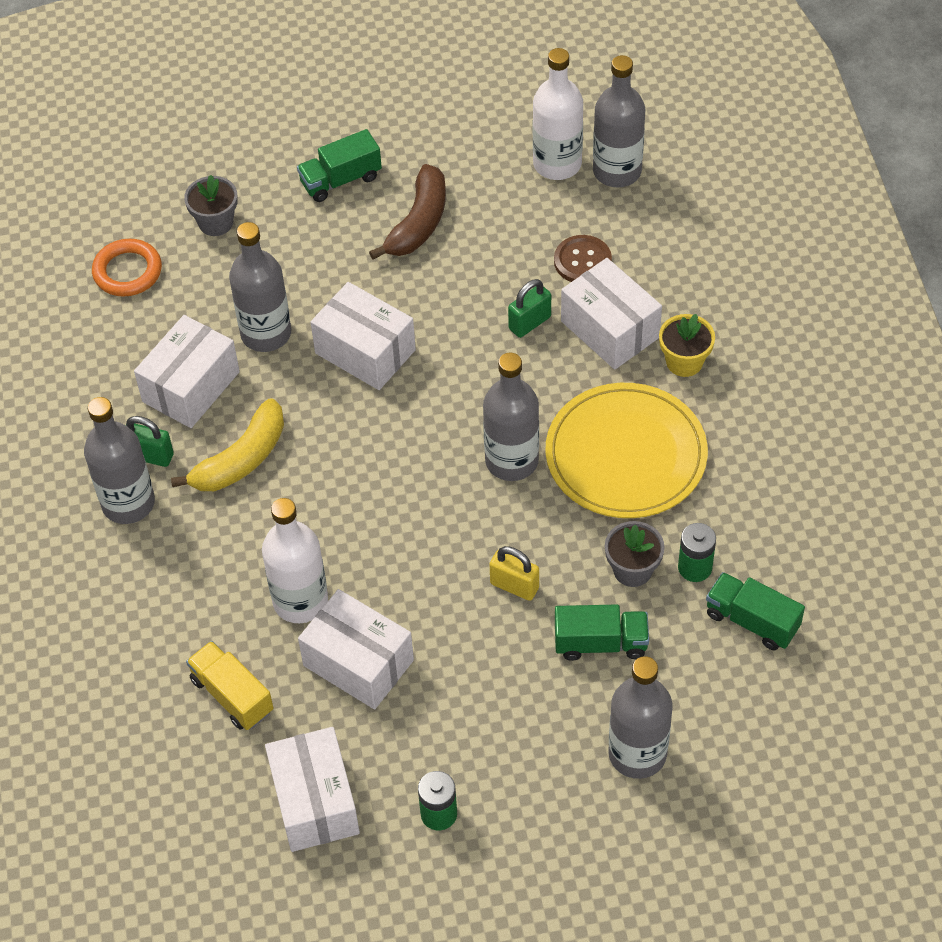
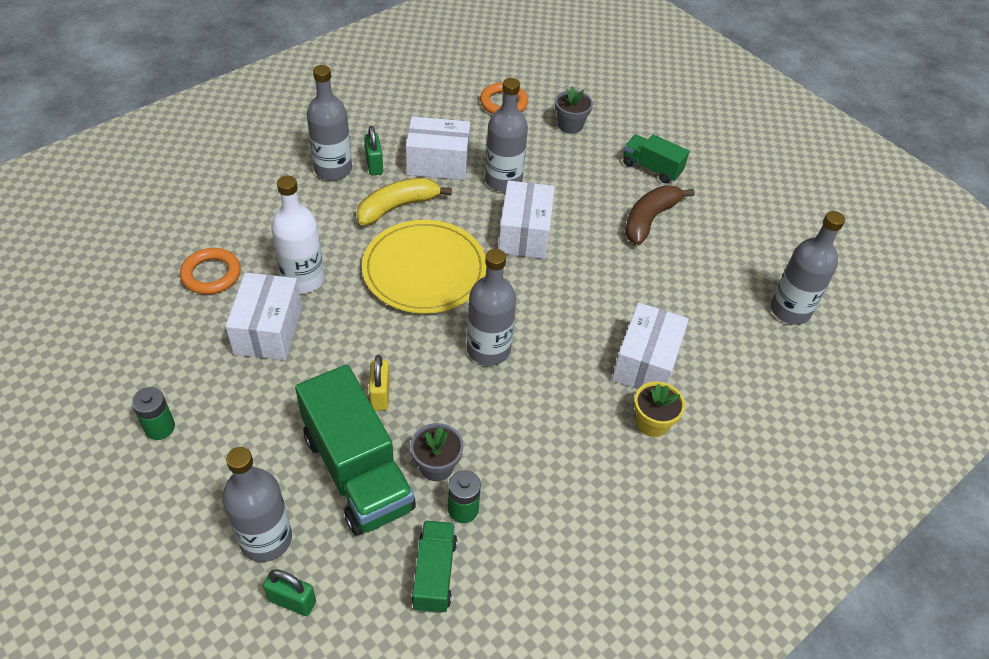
camera: 55 degrees right, 5 degrees down
yellow banana [171,398,284,491] -> yellow banana turned 135 degrees clockwise [357,178,452,226]
yellow truck [186,641,273,730] -> orange ring [180,248,241,294]
white box [265,727,360,852] -> none
brown banana [369,164,446,260] -> brown banana turned 135 degrees clockwise [625,185,695,245]
green padlock [508,279,551,338] -> green padlock moved to [263,569,316,616]
white bottle [533,48,583,180] -> none
yellow plate [545,383,708,518] -> yellow plate moved to [362,220,487,314]
brown button [554,235,612,282] -> none
green truck [555,604,649,661] -> green truck [295,365,416,536], size x1.87

